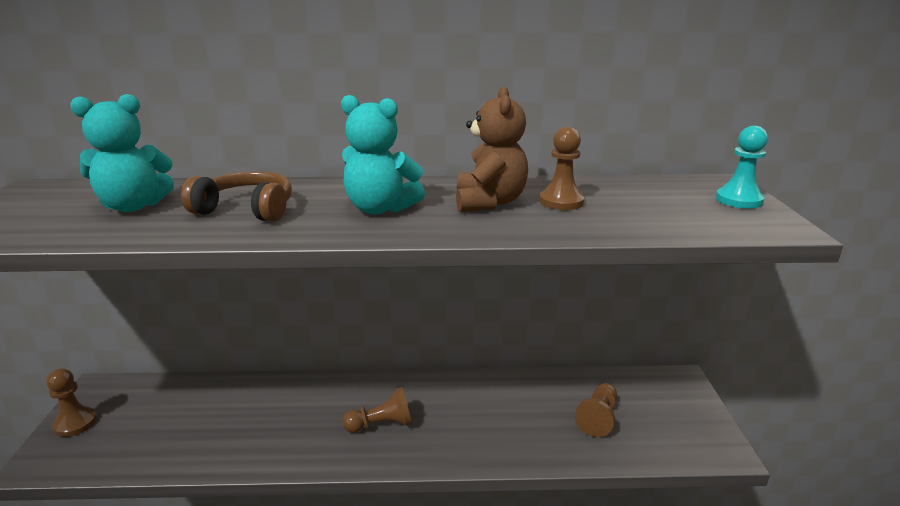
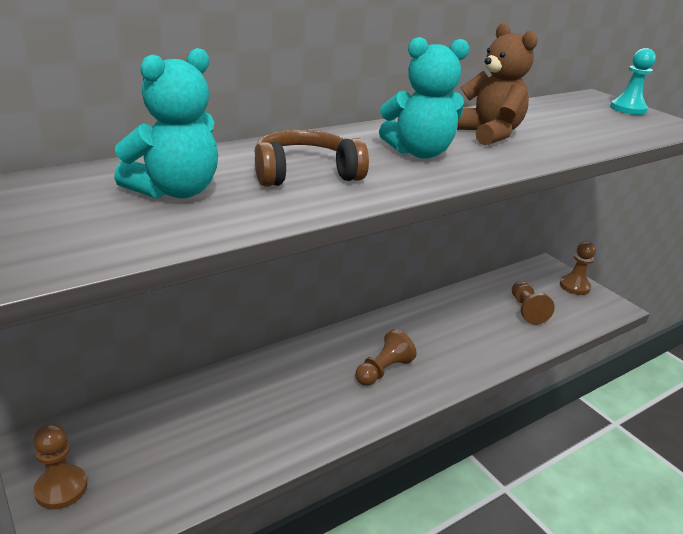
camera: 35 degrees left, 5 degrees up
brown pawn [540,127,585,210] -> brown pawn moved to [560,241,596,295]

